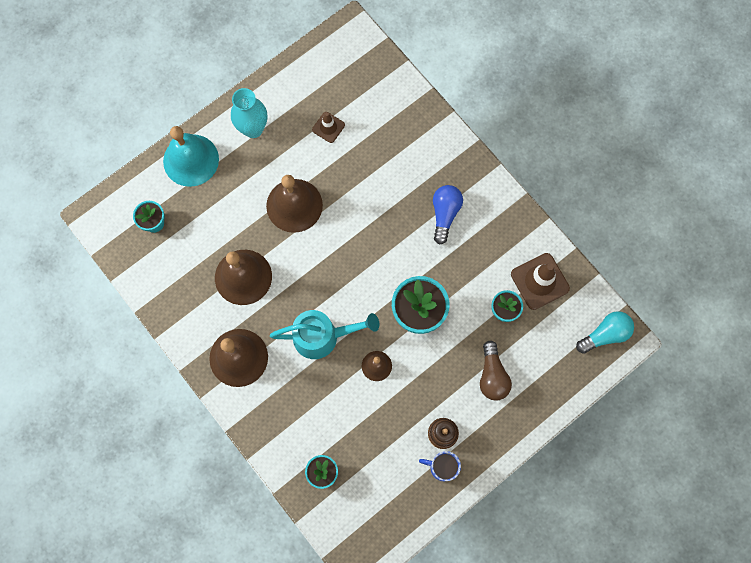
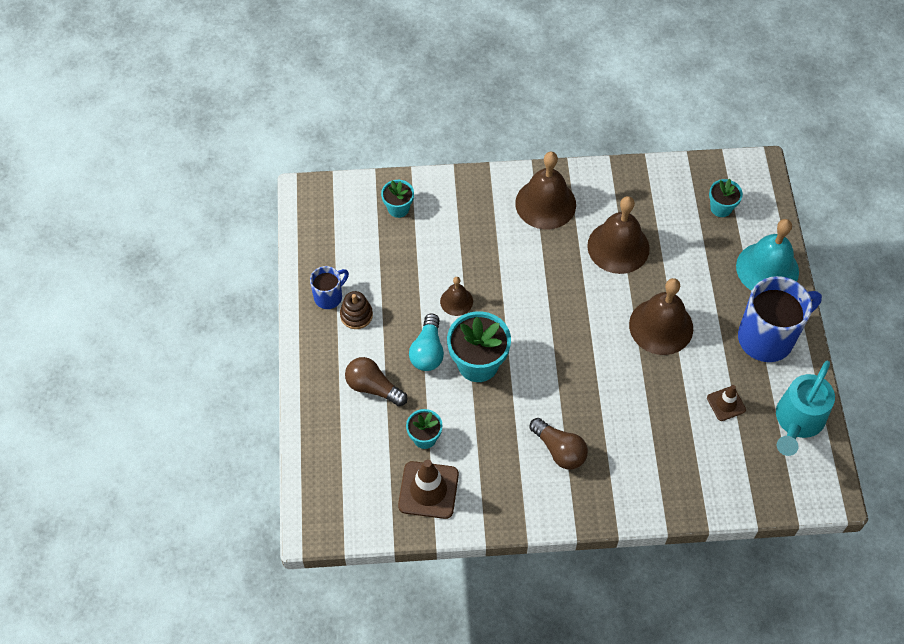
camera: 125 degrees right, 15 degrees down
turquoise vase [231,88,267,138] -> blue mug [738,276,822,362]
turquoise watering can [270,310,379,359] -> turquoise watering can moved to [776,361,835,456]
blue light bulb [433,185,463,245] -> brown light bulb [529,418,588,469]
turquoise light bulb [576,311,634,354] -> turquoise light bulb moved to [409,314,444,371]

